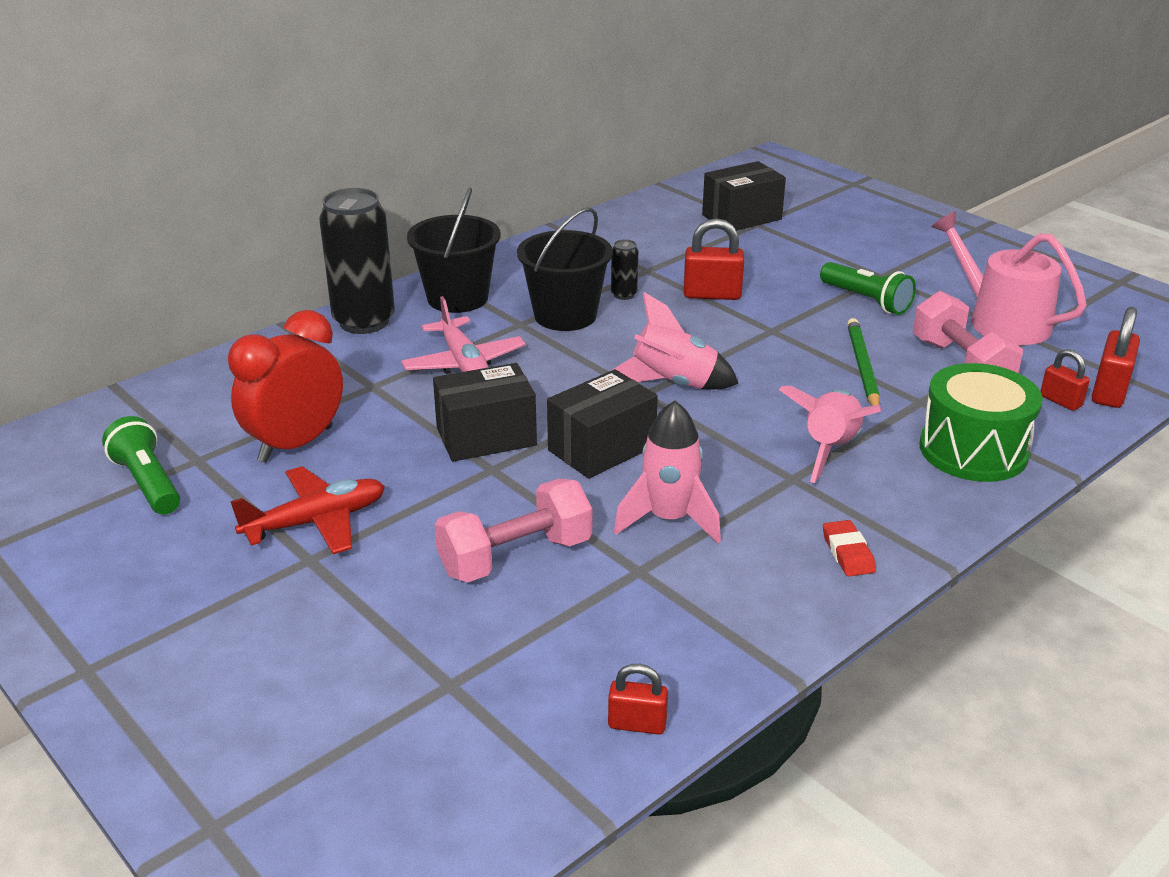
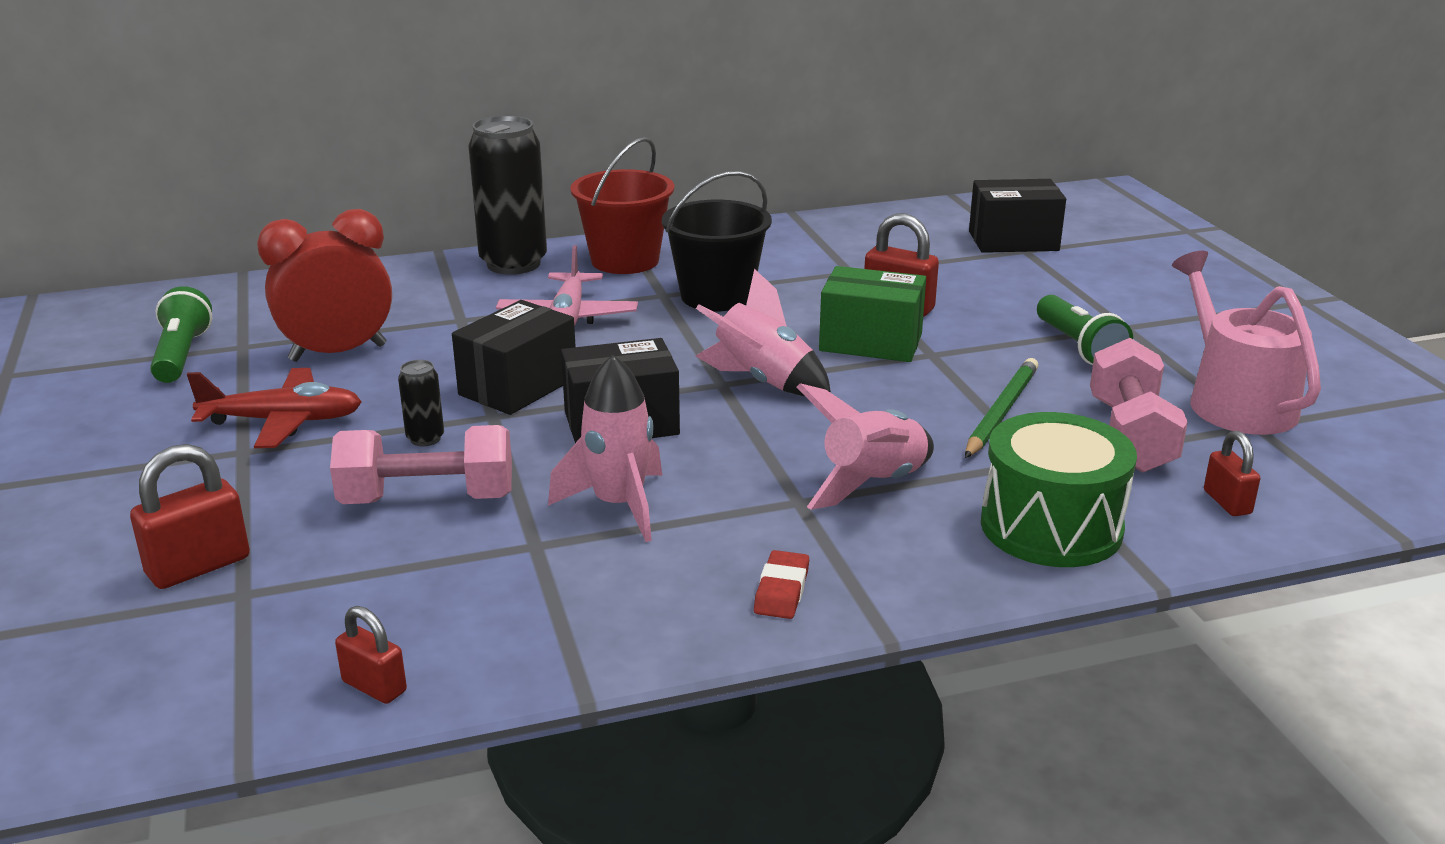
camera: 25 degrees right, 5 degrees down
black bucket [407,188,501,313] -> red bucket [570,137,674,274]
black box [433,363,537,462] -> black box turned 60 degrees counterclockwise [452,300,576,415]
black can [611,239,638,300] -> black can moved to [398,360,444,446]
red padlock [1092,307,1140,408] -> red padlock moved to [130,444,250,589]
none -> green box [819,266,926,362]

